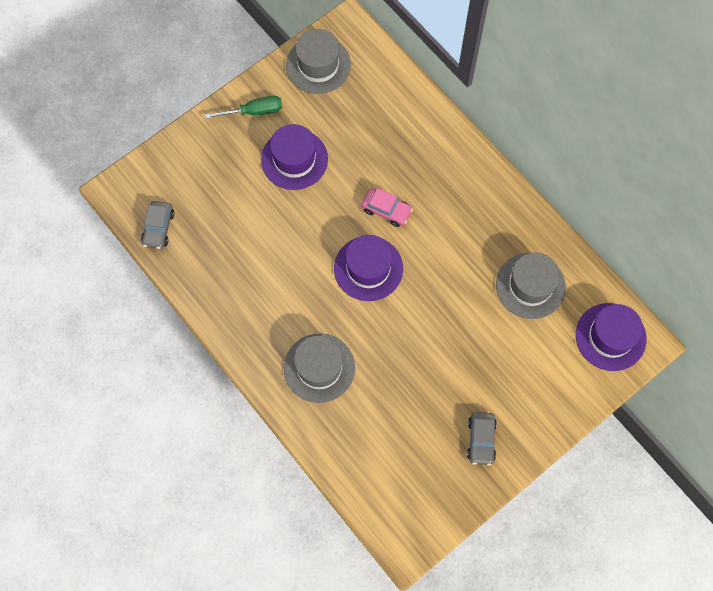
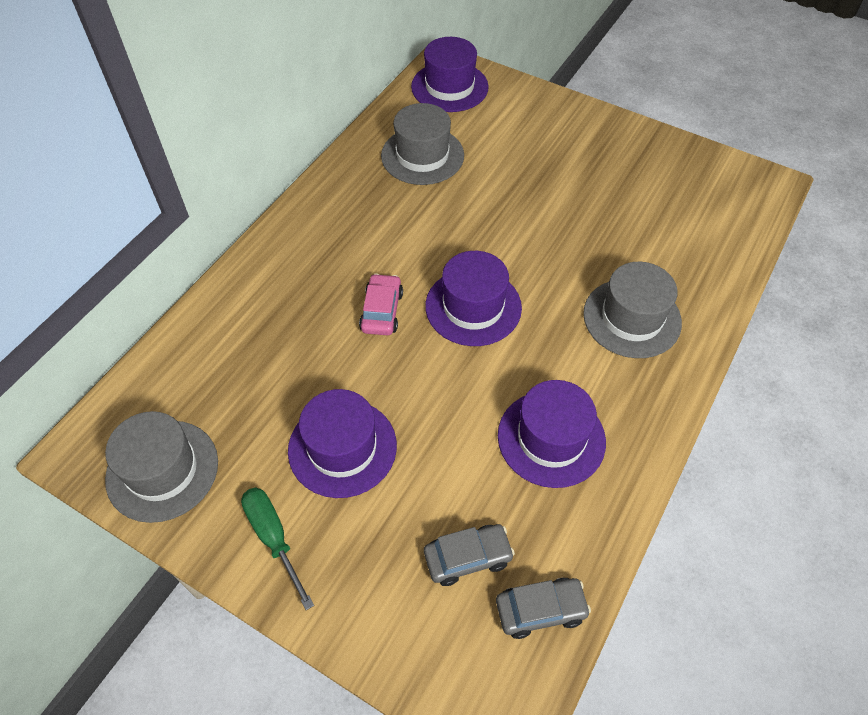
camera: 110 degrees left, 15 degrees down
grey car [467,412,497,466] -> grey car moved to [424,524,515,586]
none -> purple hat [498,380,606,488]

